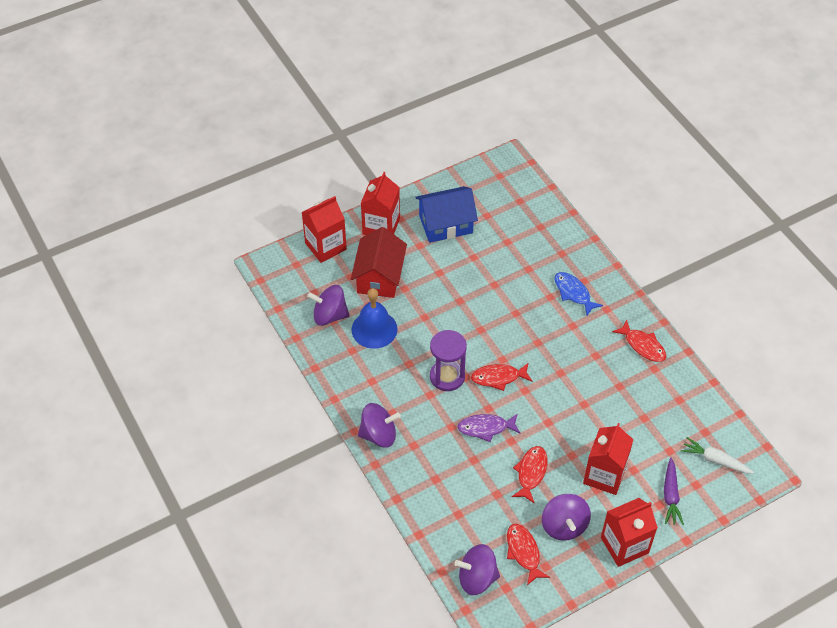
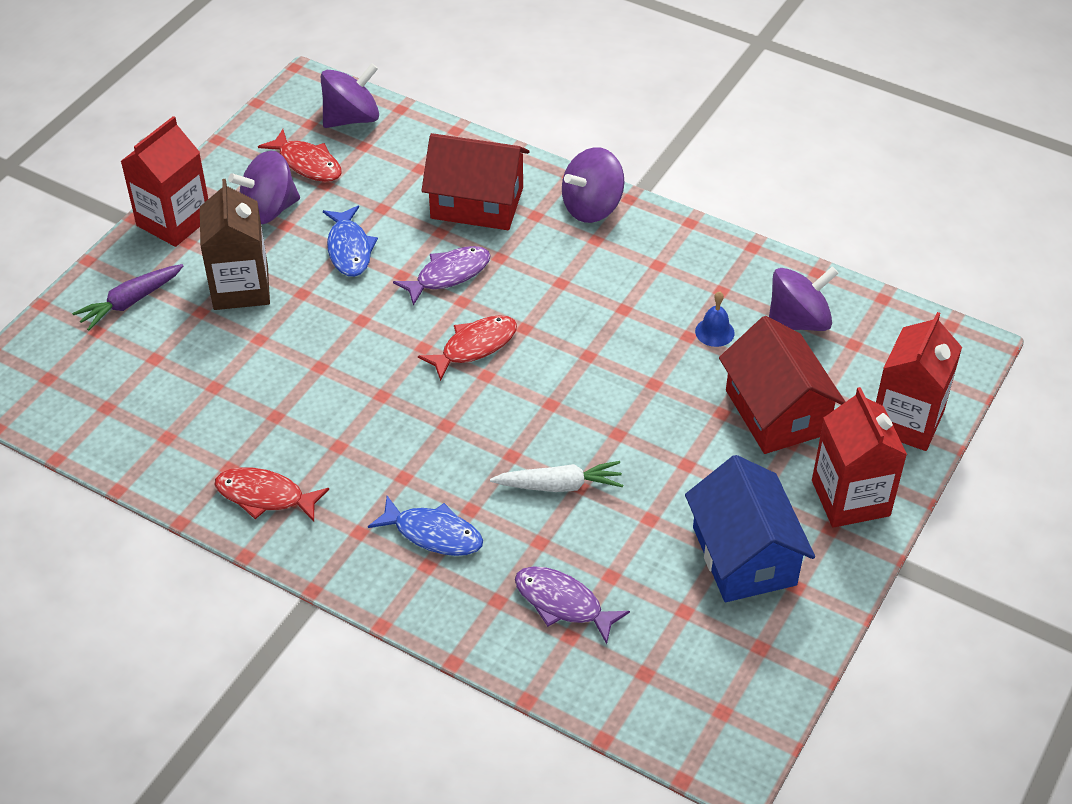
camera: 150 degrees right, 5 degrees down
blue bell [352,288,398,349] -> blue bell [695,291,735,347], size x0.48
blue house [415,186,478,243] -> blue house turned 60 degrees counterclockwise [685,455,815,602]
purple hourglass [430,330,467,391] -> none
red fish [512,446,547,504] -> blue fish [323,206,378,277]
purple spinning top [542,494,591,541] -> purple spinning top turned 75 degrees counterclockwise [228,151,300,224]
red carton [583,423,633,495] -> brown carton [200,179,270,310]
purple carrot [664,458,684,525] -> purple carrot turned 105 degrees counterclockwise [72,264,183,330]
white carrot [681,437,754,474] -> white carrot moved to [490,461,623,492]
none -> red house [421,133,529,230]
none -> purple fish [515,566,630,644]

